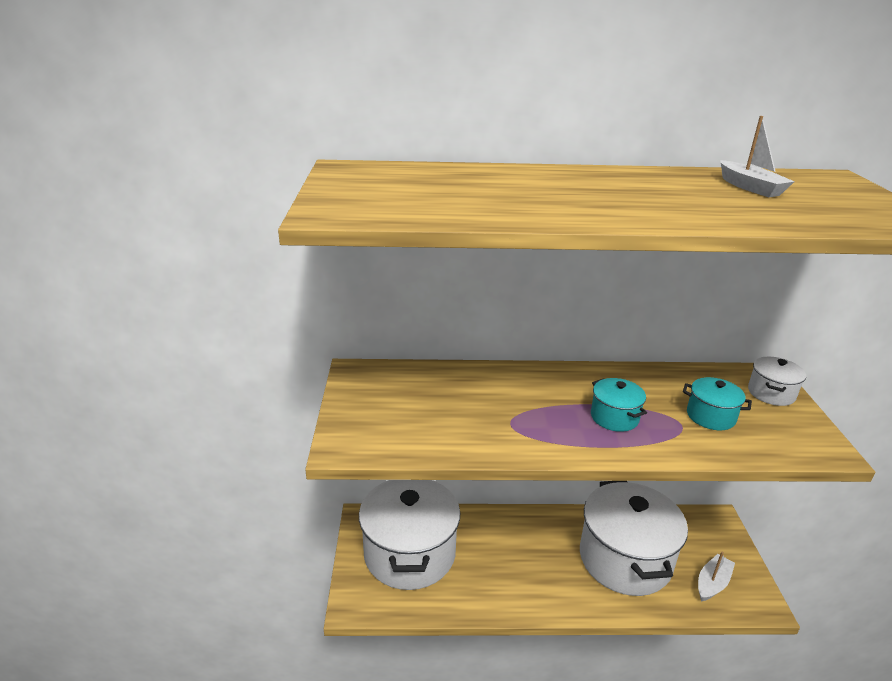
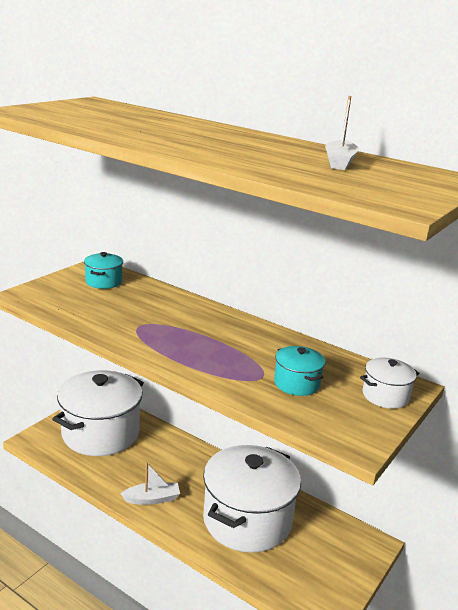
camera: 35 degrees right, 5 degrees down
turquoise pot [591,378,647,432] -> turquoise pot moved to [84,252,123,289]
white boat [698,551,735,601] -> white boat moved to [120,462,180,505]

